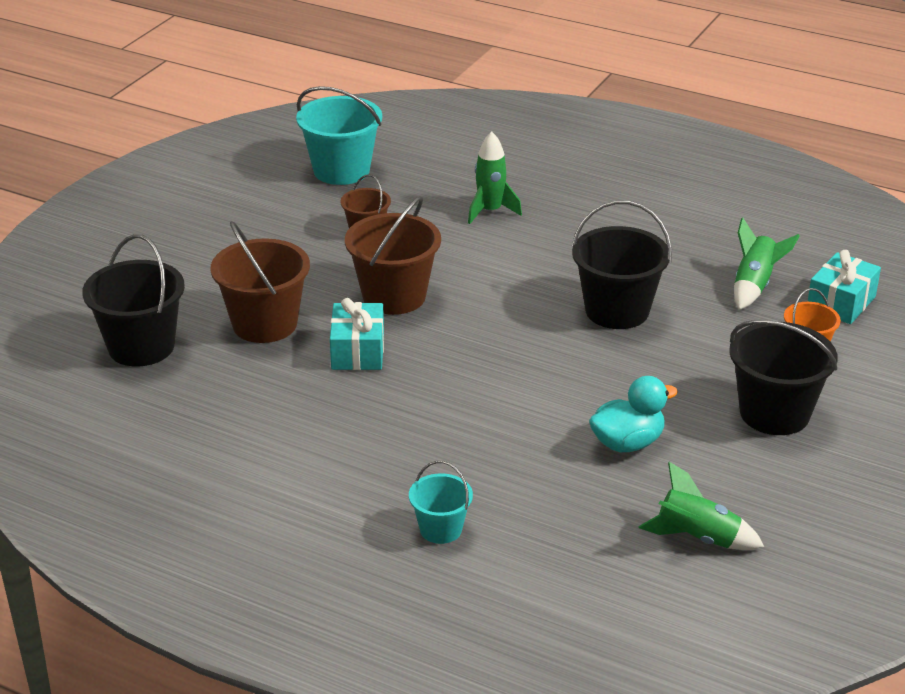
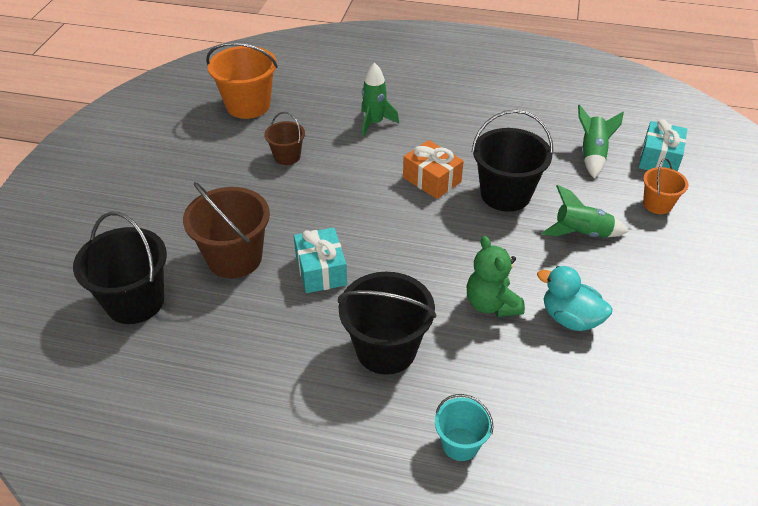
camera: 15 degrees left, 10 degrees up
turquoise bucket [296,86,382,185] -> orange bucket [206,43,278,119]
brown bucket [345,196,441,315] -> none
turquoise duck [589,376,678,452] -> turquoise duck turned 105 degrees counterclockwise [537,266,612,331]
green rocket [638,462,764,550] -> green rocket moved to [542,185,628,237]
black bucket [729,320,838,435] -> black bucket moved to [338,272,436,375]
none -> orange gift [403,140,464,199]
none -> green teddy bear [467,236,525,317]

